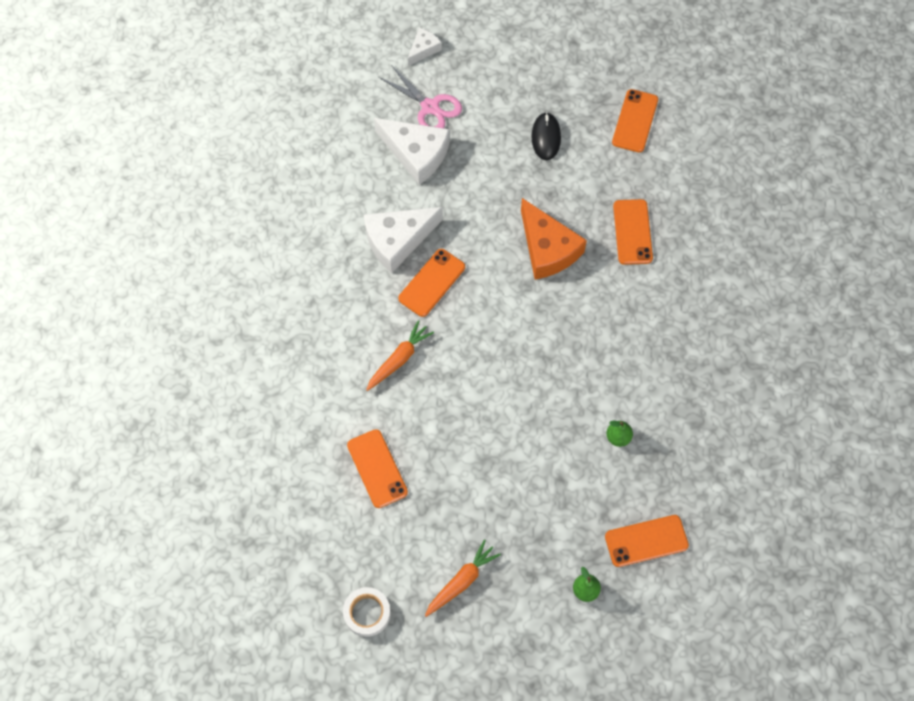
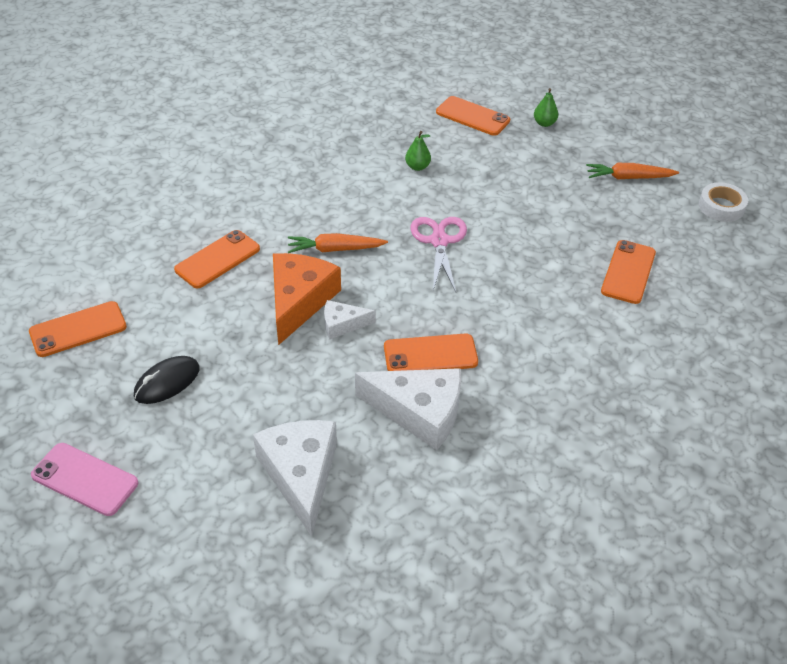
camera: 135 degrees left, 20 degrees down
orange carrot [366,320,434,391] -> orange carrot moved to [288,233,388,253]
pink scissors [379,65,462,128] -> pink scissors moved to [411,217,467,292]
white cheese [408,28,442,66] -> white cheese moved to [324,300,376,339]
none -> pink phone [31,443,138,516]

